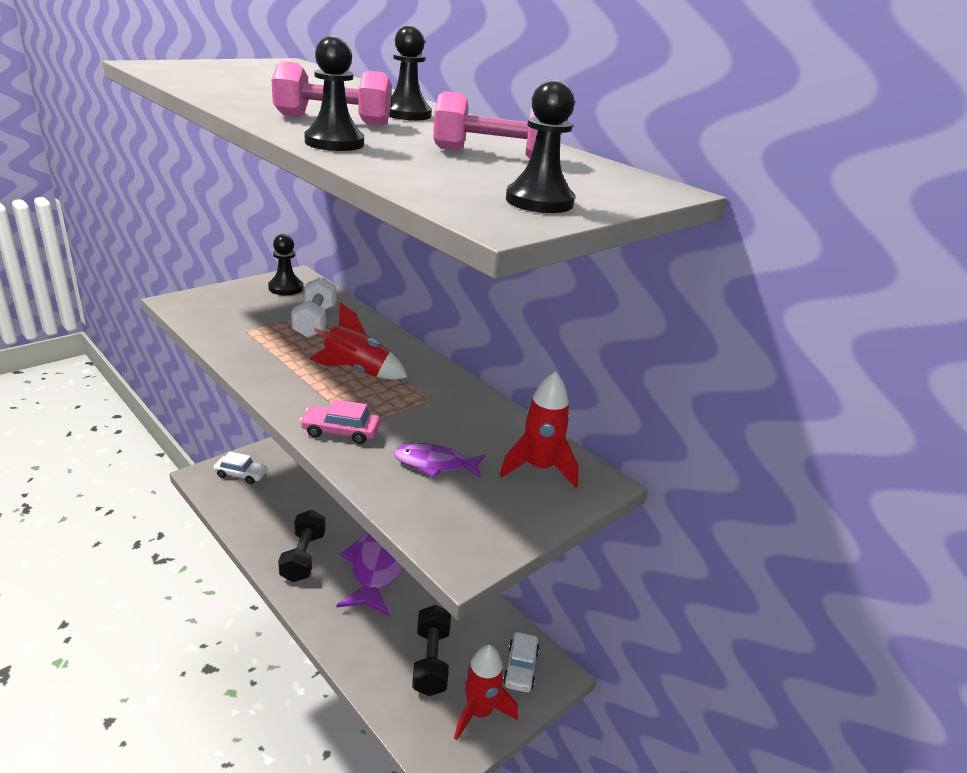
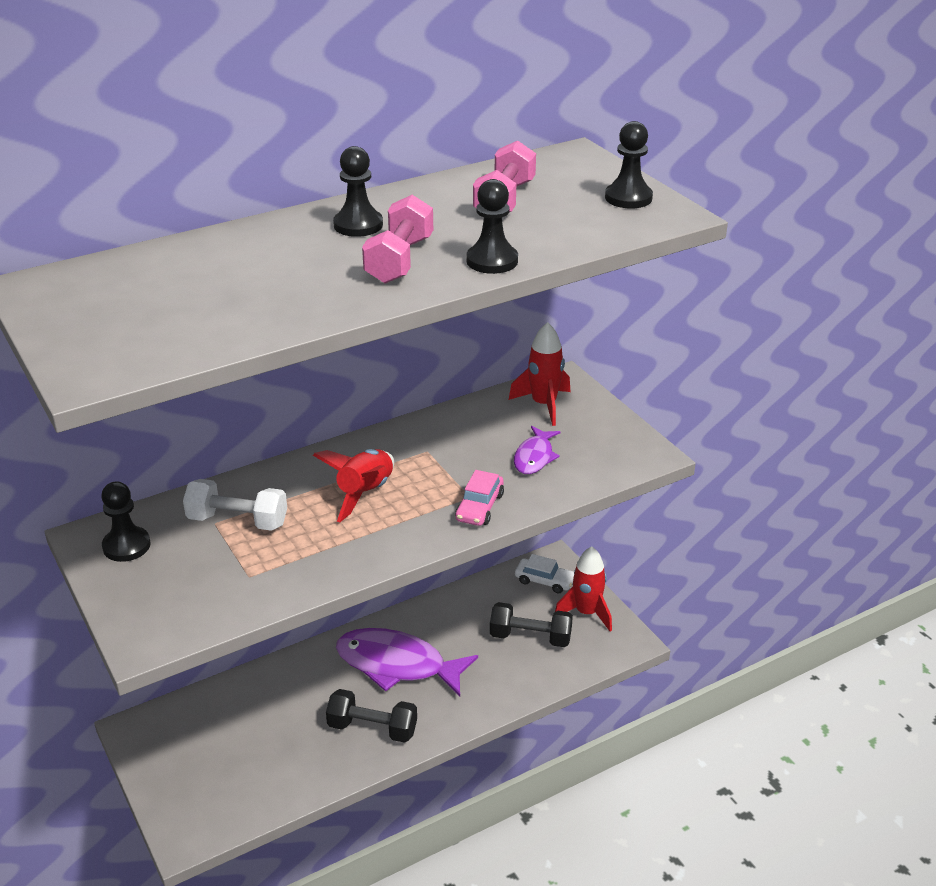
camera: 75 degrees left, 5 degrees up
white car [213,452,268,484] -> none

